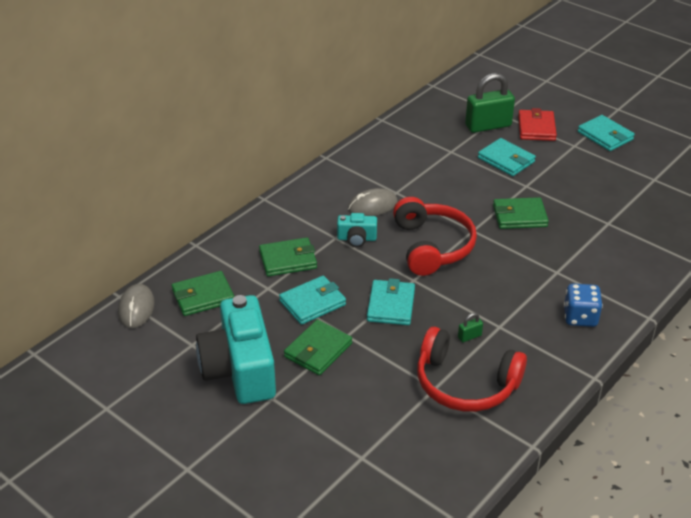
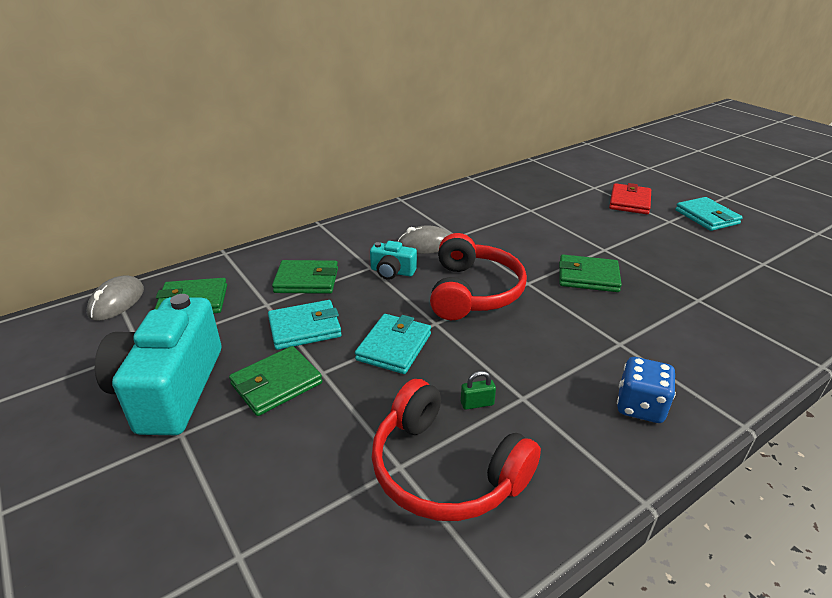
camera: 15 degrees right, 5 degrees down
green padlock [465,73,515,133] -> none
turquoise wallet [478,138,536,176] -> none

